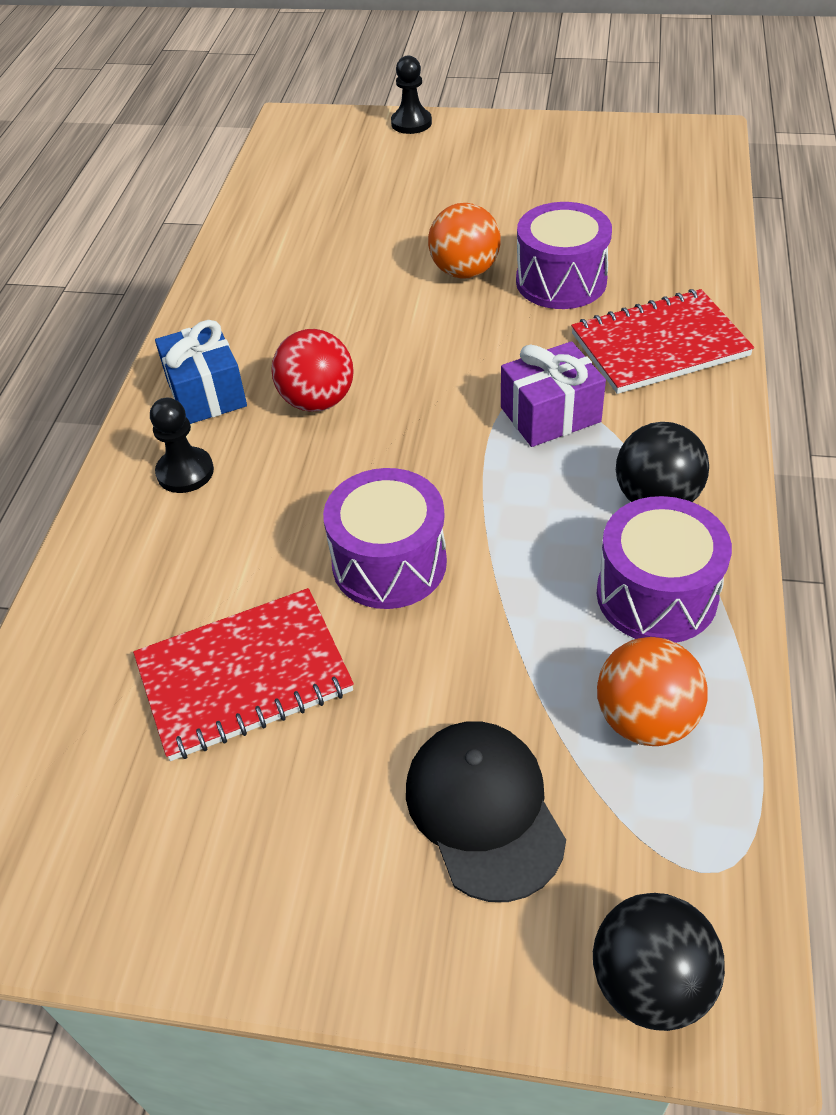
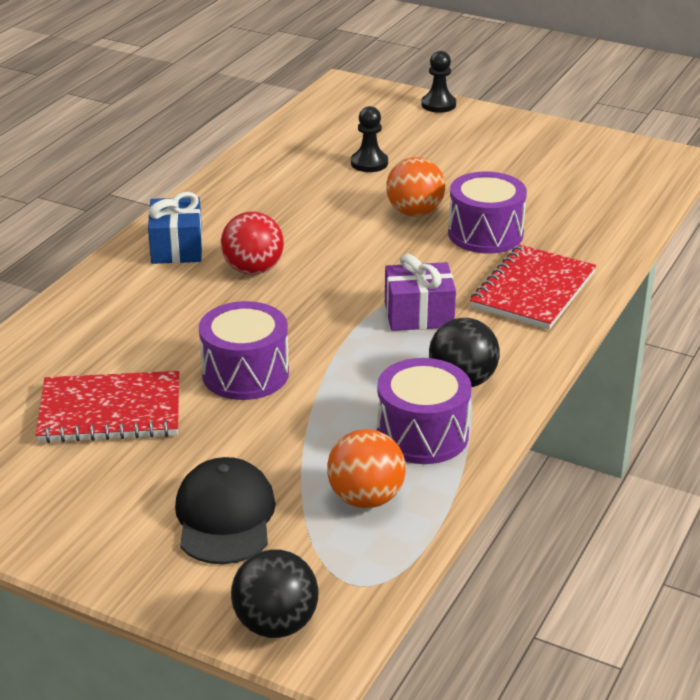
camera: 15 degrees right, 15 degrees down
black pawn [150,398,214,493] -> black pawn moved to [351,106,388,172]
red notebook [571,289,754,394] -> red notebook turned 60 degrees counterclockwise [470,244,596,330]

